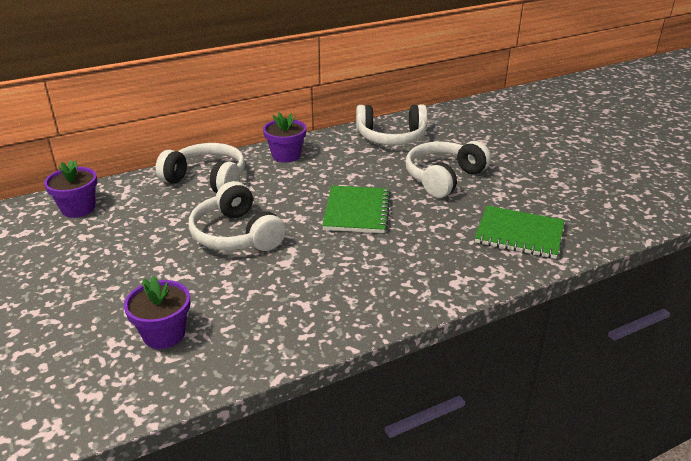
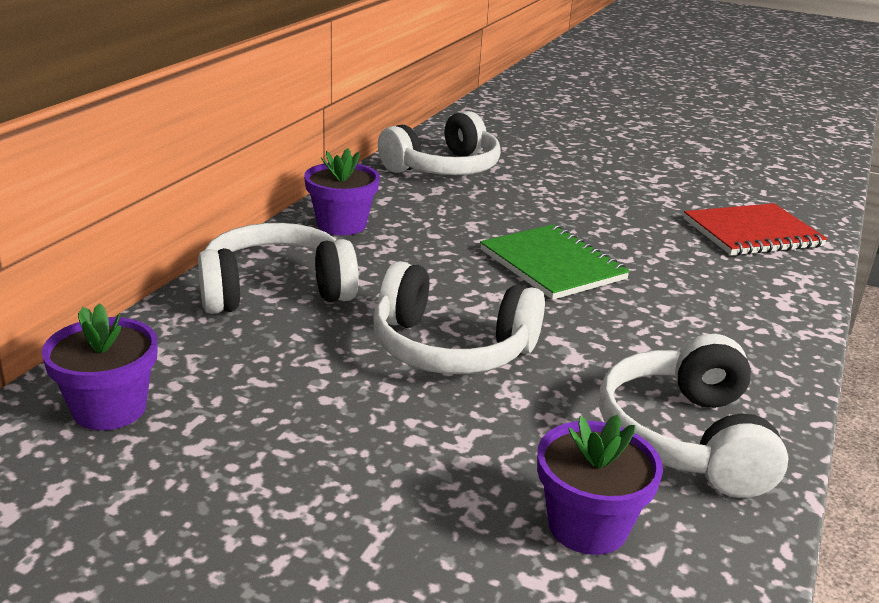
camera: 40 degrees left, 5 degrees down
white headphones [406,141,491,198] -> white headphones moved to [599,334,788,498]
green notebook [475,206,565,259] -> red notebook [684,203,828,256]

